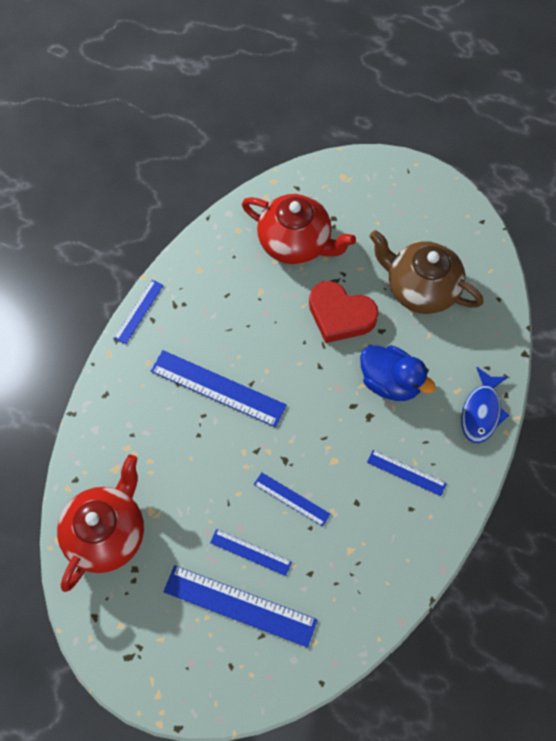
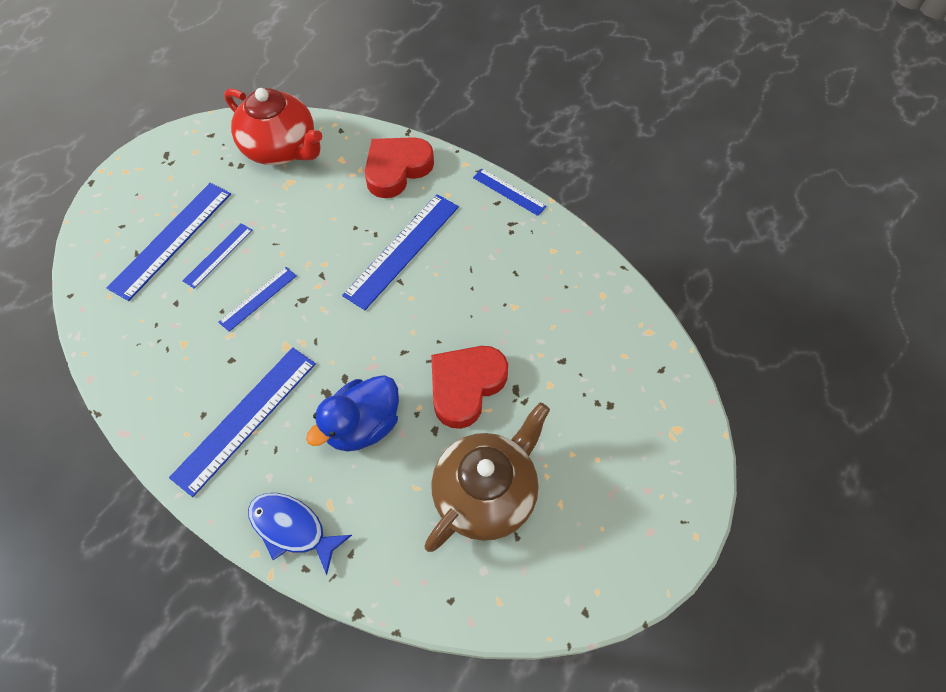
camera: 100 degrees right, 5 degrees down
red teapot [242,194,356,264] -> none
blue ruler [367,450,447,496] -> blue ruler [169,348,316,497], size x1.81
none -> red heart [365,137,434,198]

